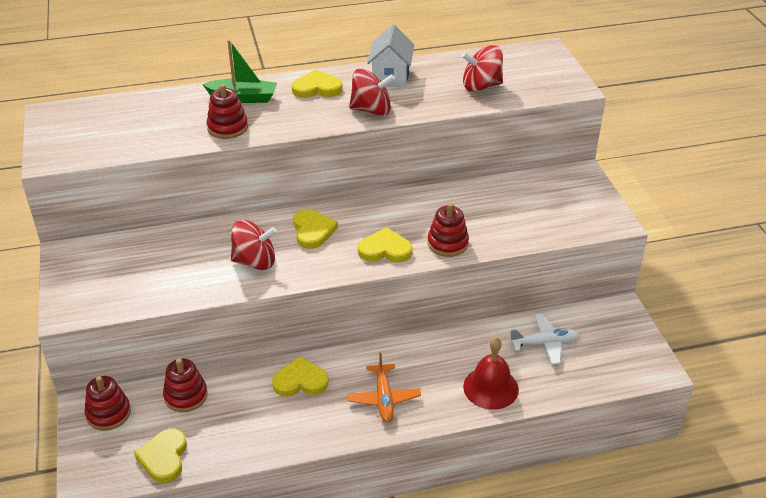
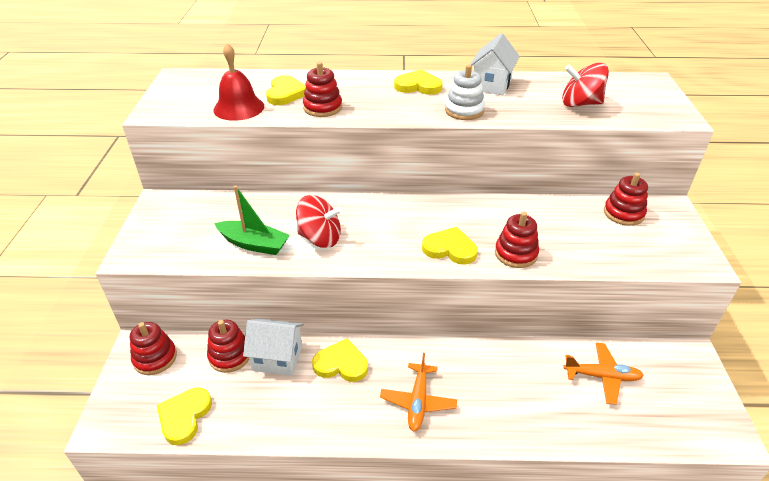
camera: 15 degrees right, 0 degrees up
green boat [202,40,277,103] -> green boat moved to [214,186,290,255]
yellow heart [293,209,338,249] -> yellow heart moved to [266,75,306,105]
red spinning top [349,69,395,116] -> white stacking toy [445,65,485,120]
red bell [463,337,519,410] -> red bell moved to [213,43,264,121]
white plane [509,314,580,365] -> orange plane [563,343,644,405]
none -> white house [243,318,304,376]
none -> red stacking toy [604,173,648,226]

